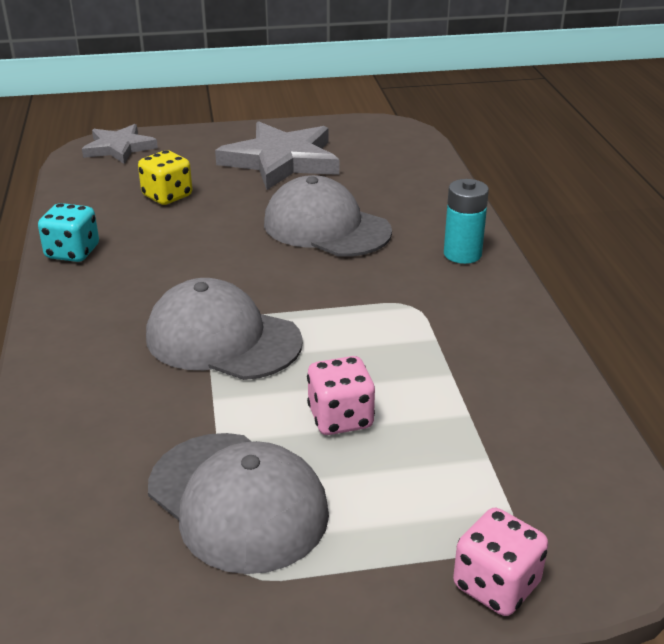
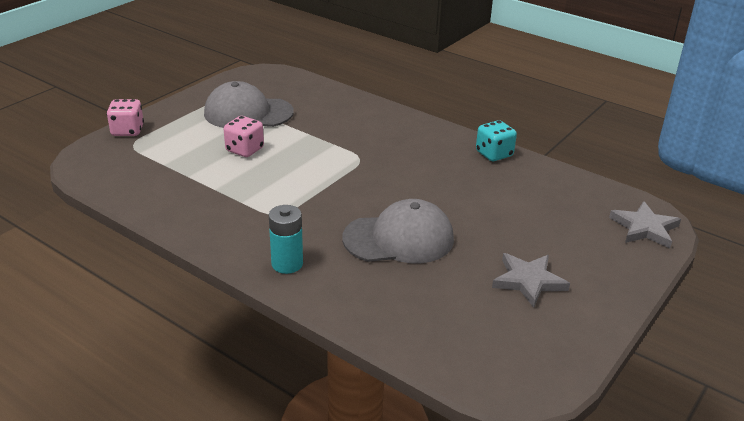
camera: 135 degrees right, 0 degrees up
yellow dice [138,150,192,205] -> none
grey cap [146,278,303,380] -> none
grey star [215,121,339,190] -> grey star [492,253,570,308], size x0.61

